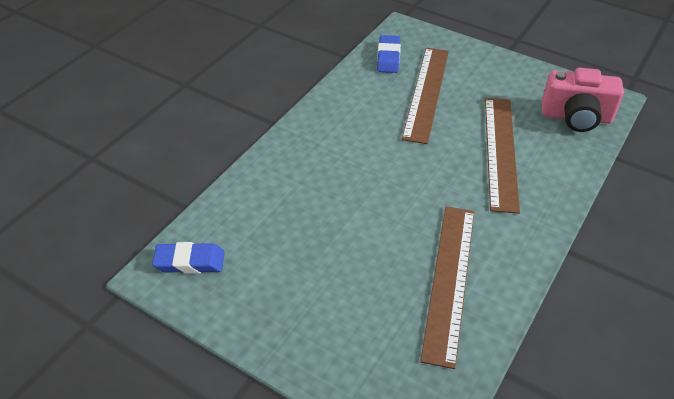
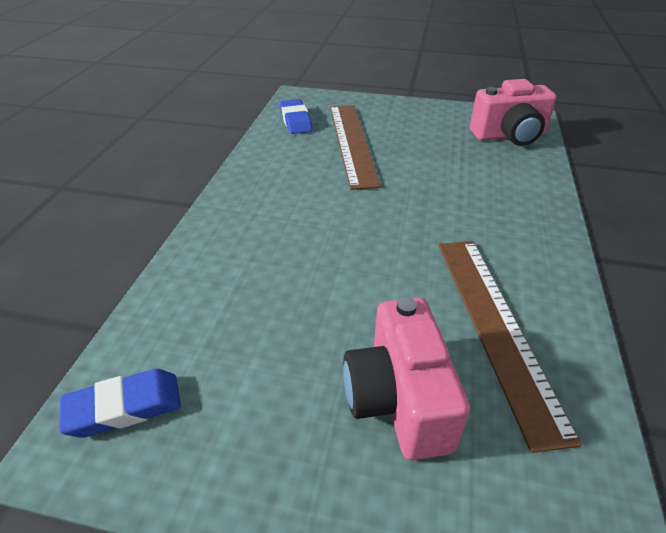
camera: 20 degrees left, 5 degrees down
brown ruler [485,98,520,214] -> none
none -> pink camera [343,297,470,460]

